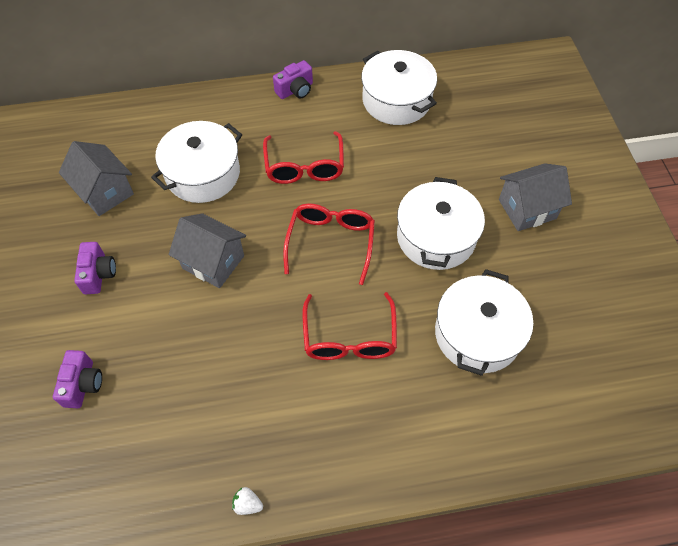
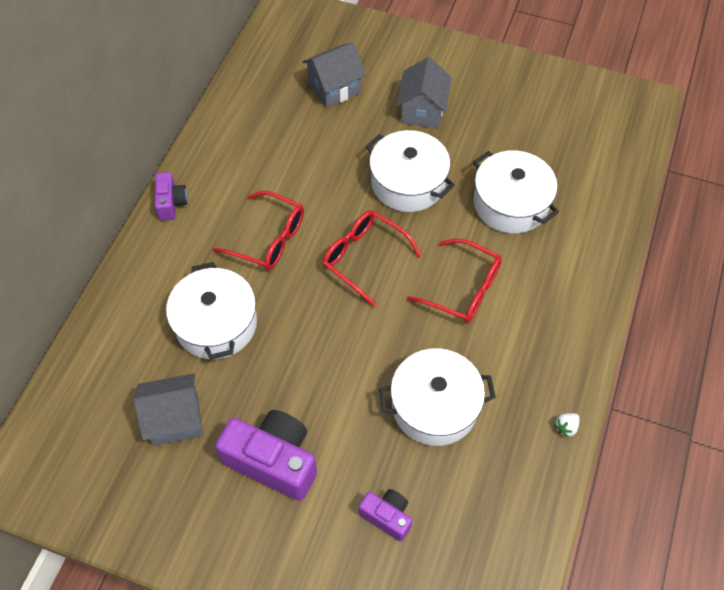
camera: 60 degrees left, 0 degrees up
purple camera [74,242,116,294] -> purple camera [215,410,317,501], size x1.85
grey house [169,213,246,288] -> grey house moved to [302,42,366,108]
white pot [361,50,437,125] -> white pot moved to [379,348,496,446]

